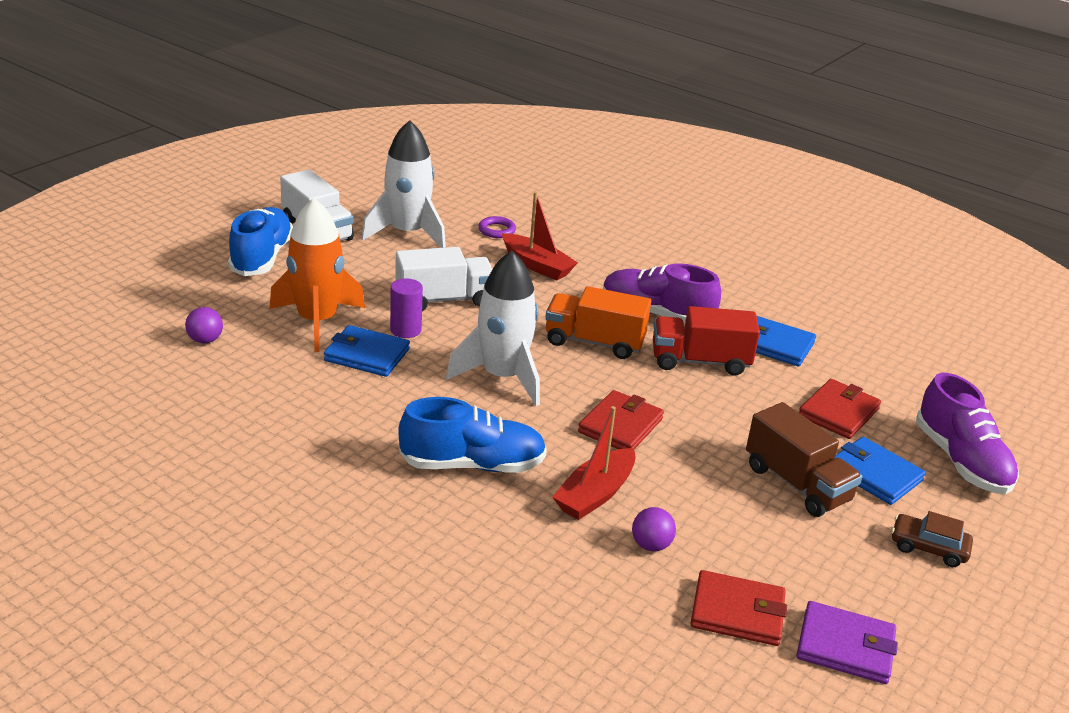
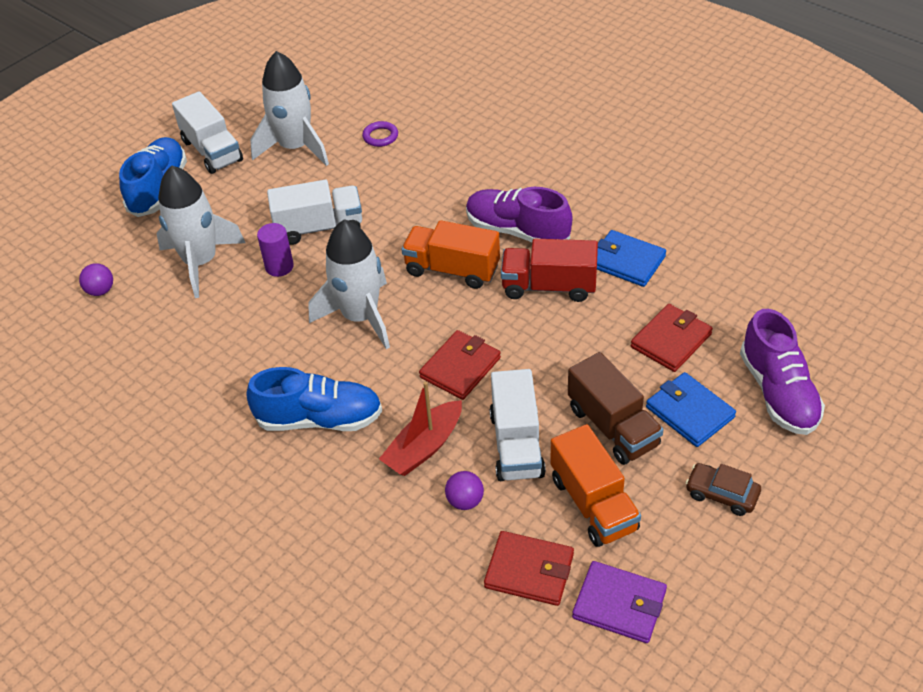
camera: 10 degrees right, 15 degrees up
orange rocket [269,198,365,352] -> white rocket [156,165,245,298]
blue wallet [324,325,410,377] -> none
red boat [502,192,578,280] -> none
none -> white truck [490,369,546,481]
none -> orange truck [551,424,641,547]

